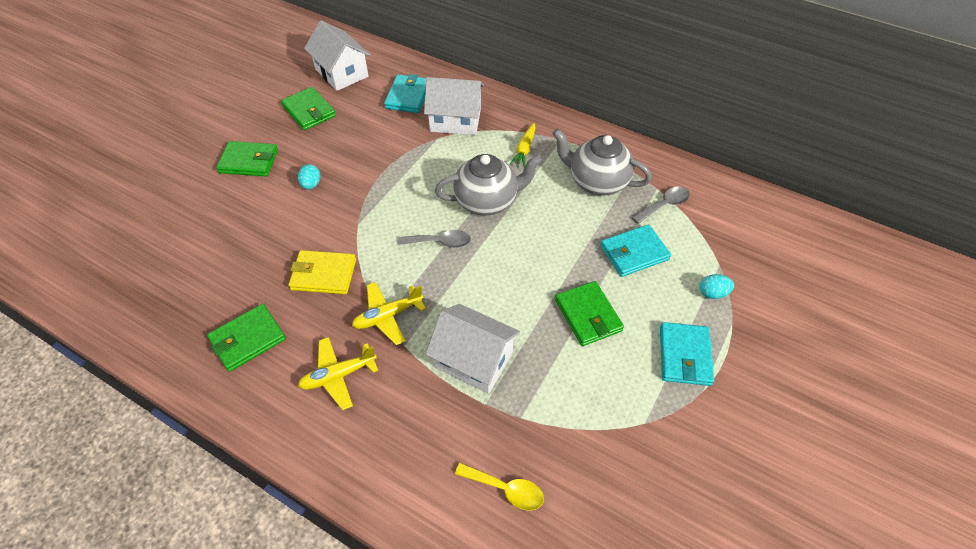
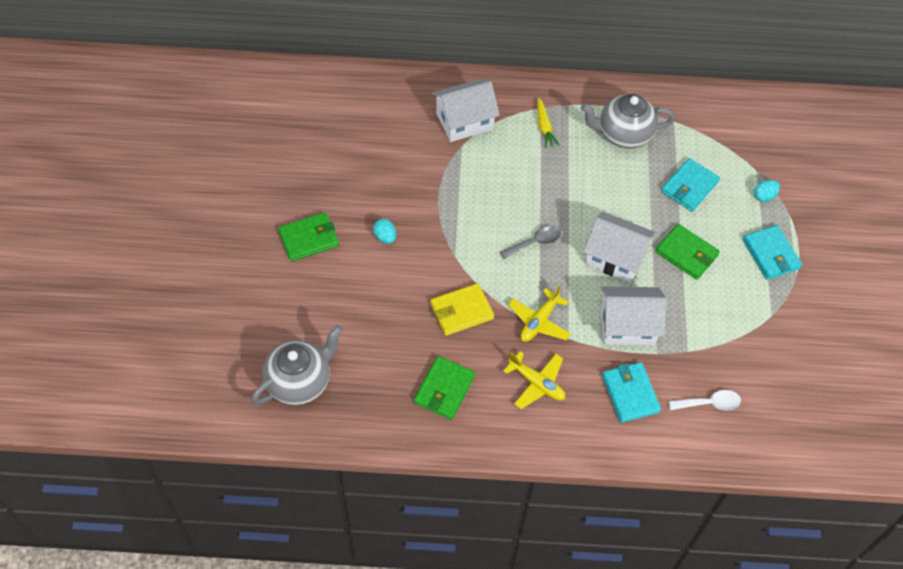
camera: 30 degrees left, 5 degrees up
green wallet [281,87,336,130] -> none
yellow plane [298,337,378,410] -> yellow plane turned 90 degrees counterclockwise [503,351,565,409]
white house [304,20,370,91] -> white house moved to [583,212,655,283]
turquoise wallet [384,74,426,113] -> turquoise wallet moved to [602,362,661,423]
grey teapot [435,154,542,216] -> grey teapot moved to [252,325,343,405]
yellow spoon [455,463,544,511] -> white spoon [669,390,741,410]
grey spoon [632,187,690,224] -> none

